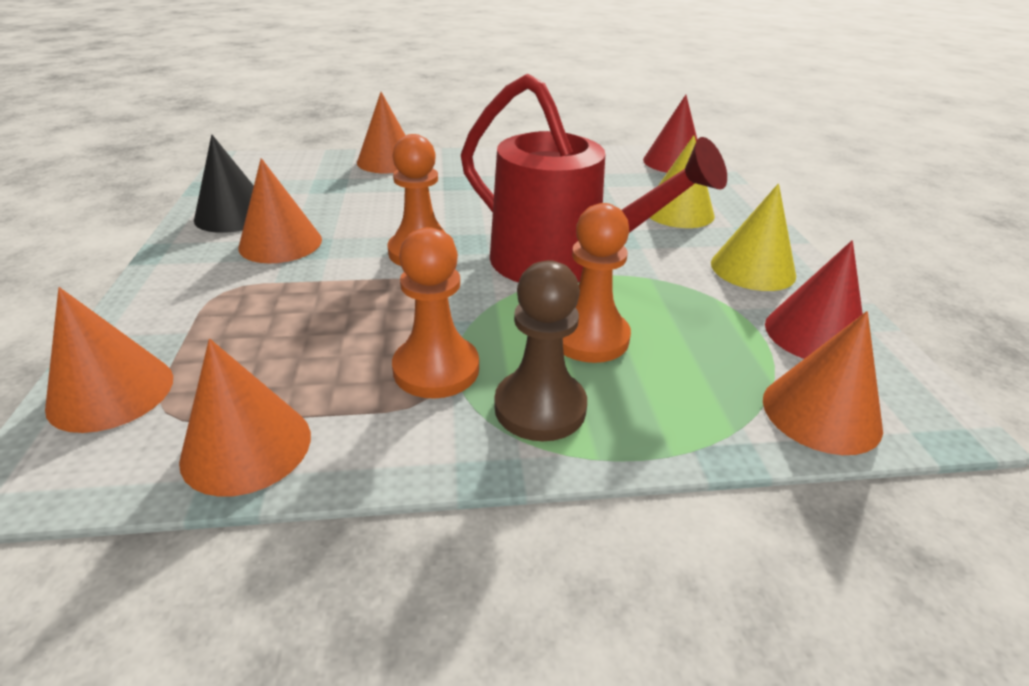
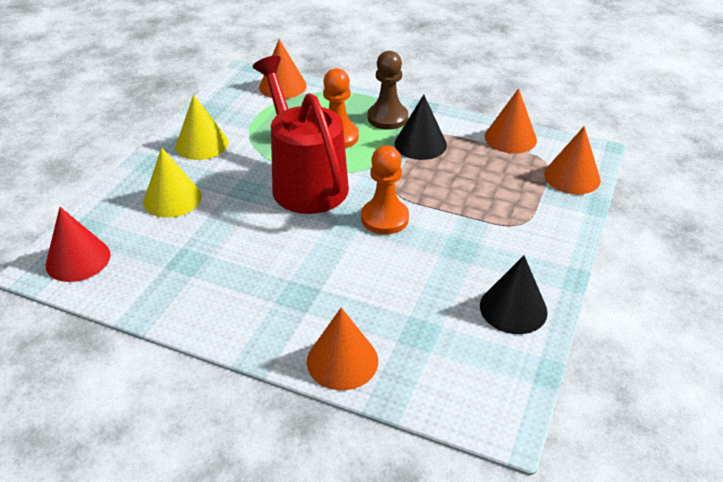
camera: 150 degrees left, 5 degrees up
orange cone [239,158,322,263] -> none
orange pawn [392,227,479,399] -> black cone [395,95,447,160]
red cone [765,240,863,359] -> none

